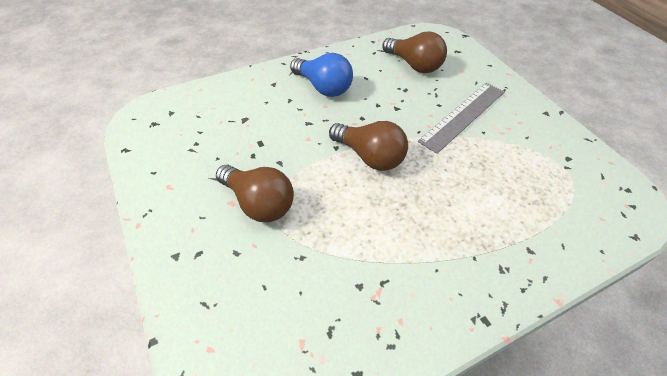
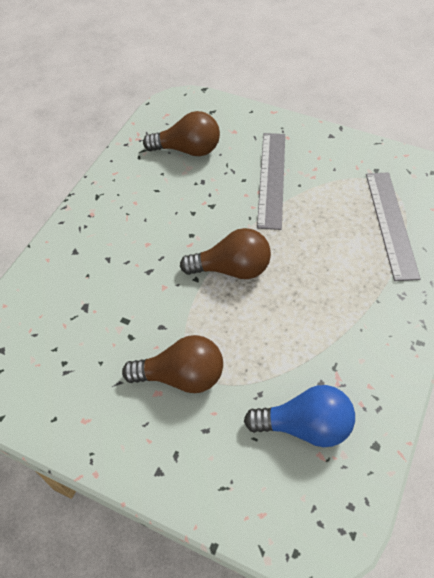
camera: 35 degrees left, 5 degrees up
blue light bulb [290,53,353,97] -> blue light bulb moved to [244,385,355,447]
none -> grey ruler [366,172,421,281]

